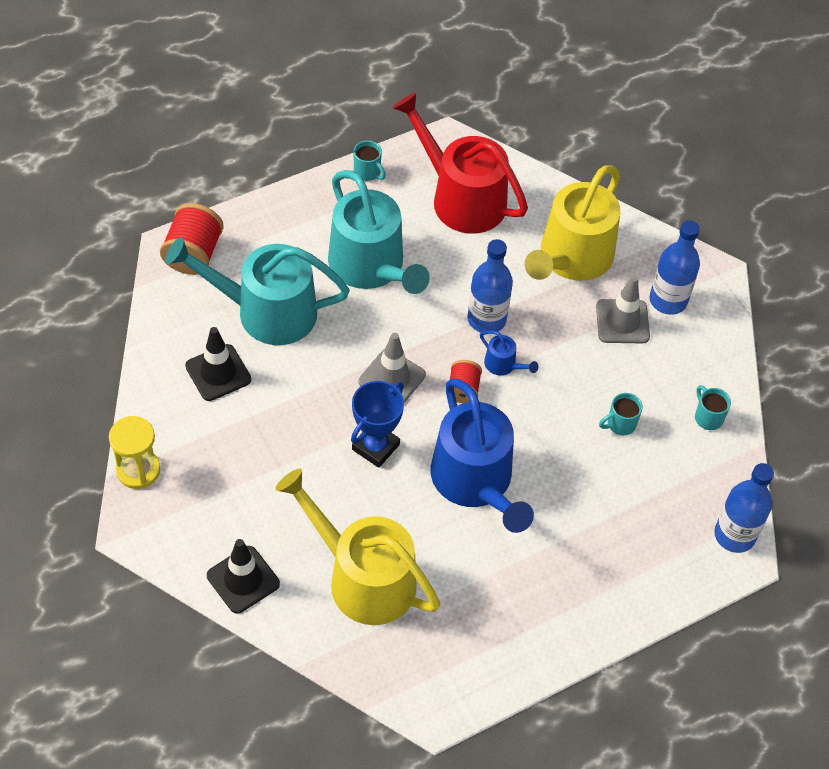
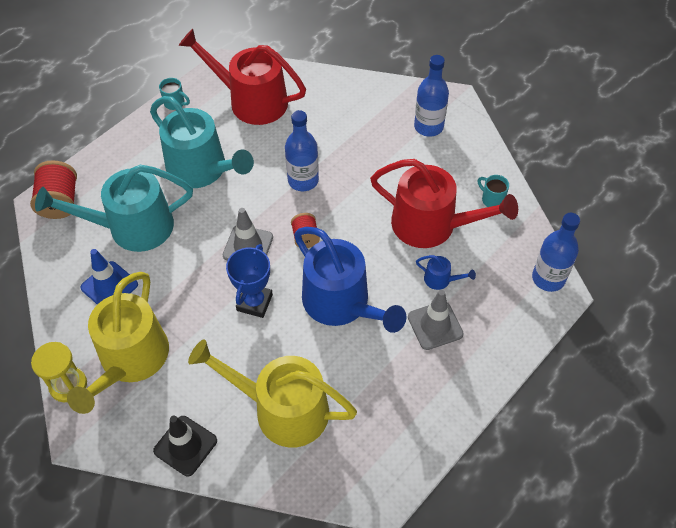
camera: 15 degrees left, 0 degrees up
black traffic cone [185,327,251,401] -> blue traffic cone [80,249,138,305]
blue watering can [480,331,538,375] -> blue watering can moved to [416,255,476,290]
yellow watering can [525,165,621,281] -> yellow watering can moved to [67,272,169,414]
grey traffic cone [596,275,650,344] -> grey traffic cone moved to [408,290,464,350]
turquoise mug [599,393,643,435] -> red watering can [370,159,518,248]

